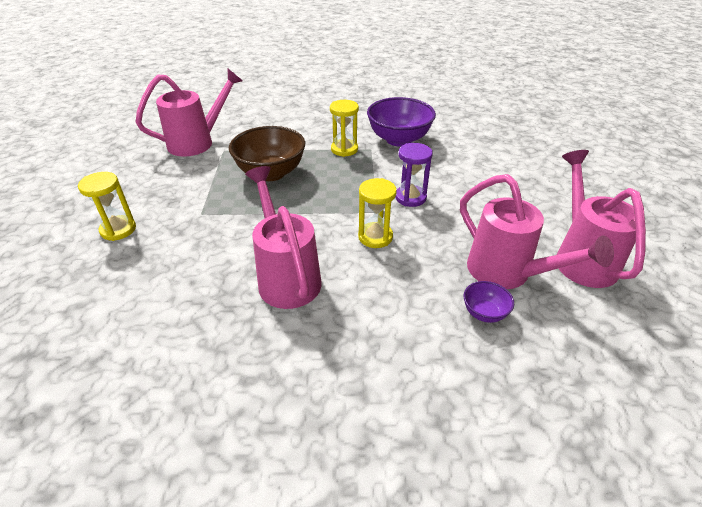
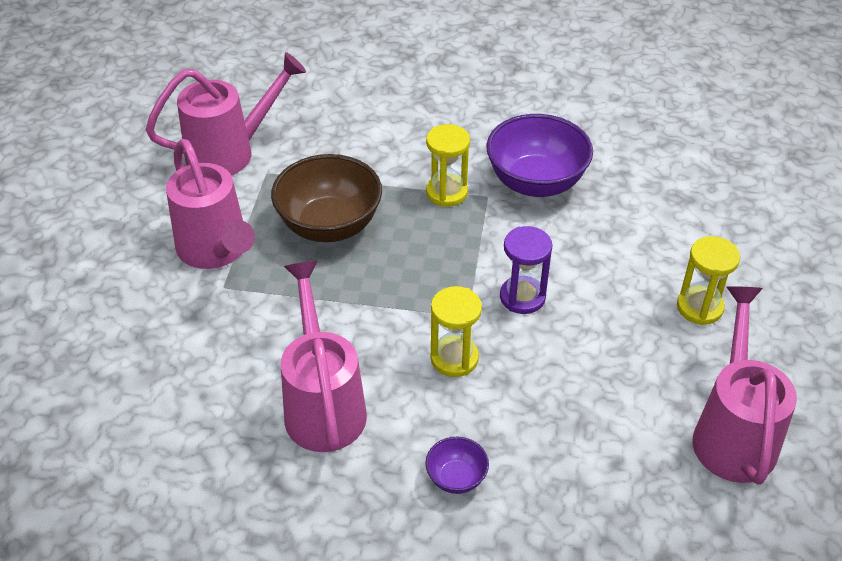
camera: 10 degrees right, 5 degrees up
yellow hourglass [78,172,136,241] -> yellow hourglass moved to [677,236,740,325]
pink watering can [460,174,614,289] -> pink watering can moved to [166,139,255,269]
purple bowl [464,281,514,323] -> purple bowl moved to [426,437,489,494]

